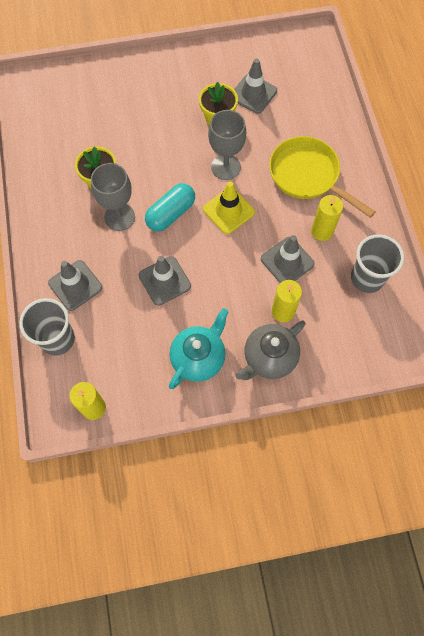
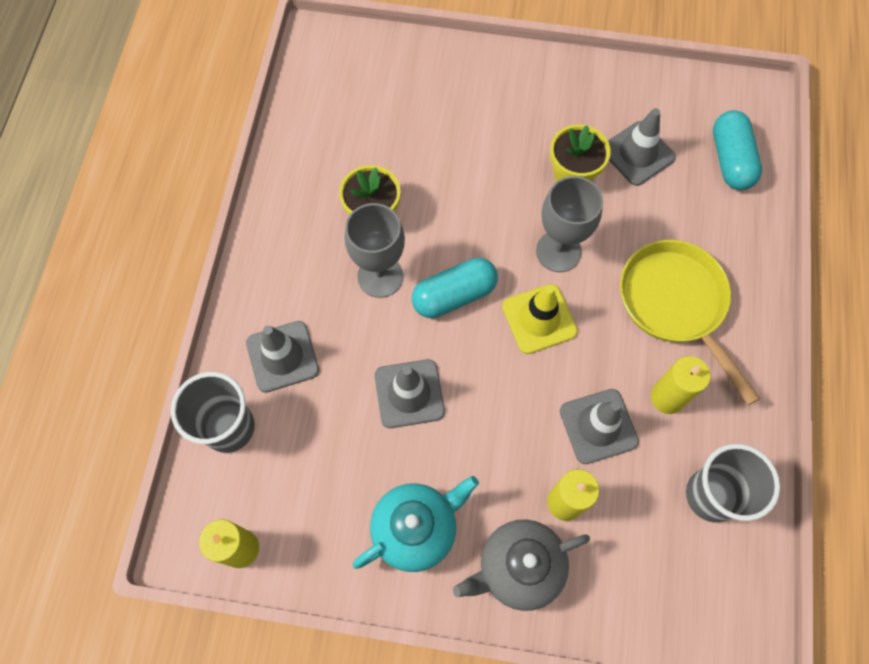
camera: 20 degrees right, 0 degrees up
none -> turquoise capsule [713,110,762,190]

